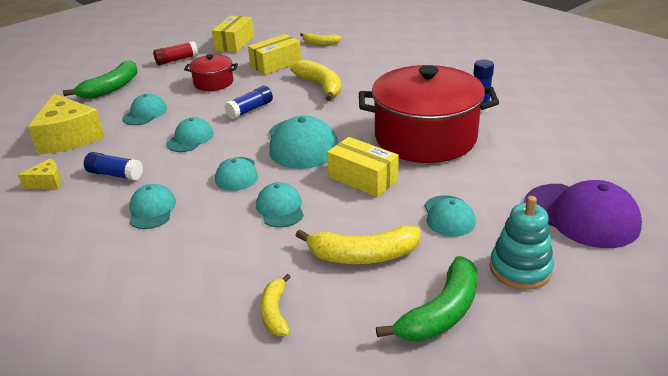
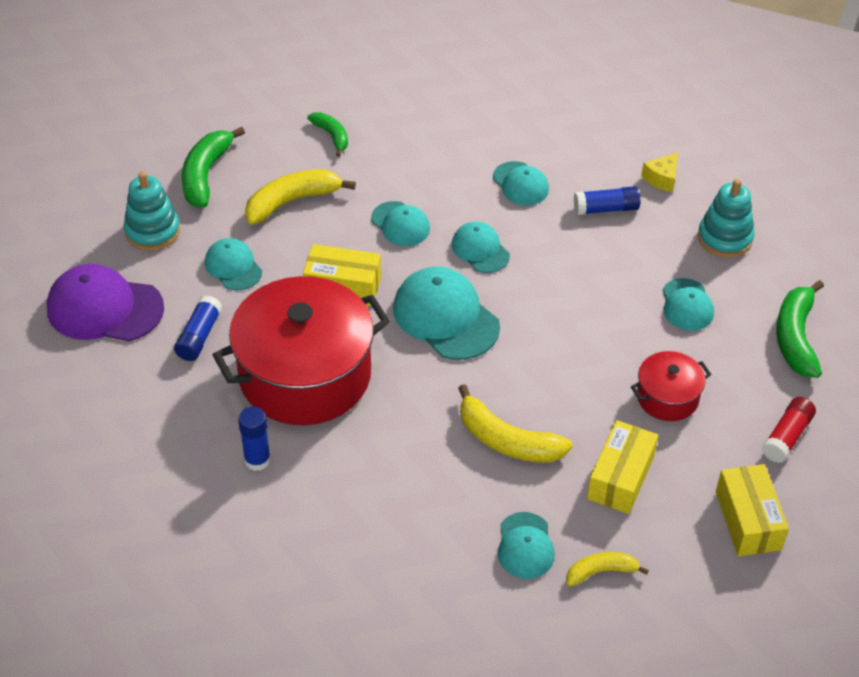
camera: 150 degrees right, 15 degrees up
yellow cheese [28,94,105,154] -> turquoise stacking toy [698,179,755,258]
turquoise cap [166,117,214,152] -> turquoise cap moved to [498,512,555,579]
blue glue stick [225,86,273,119] -> blue glue stick moved to [174,295,222,361]
yellow banana [260,274,291,336] -> green banana [307,112,348,157]

